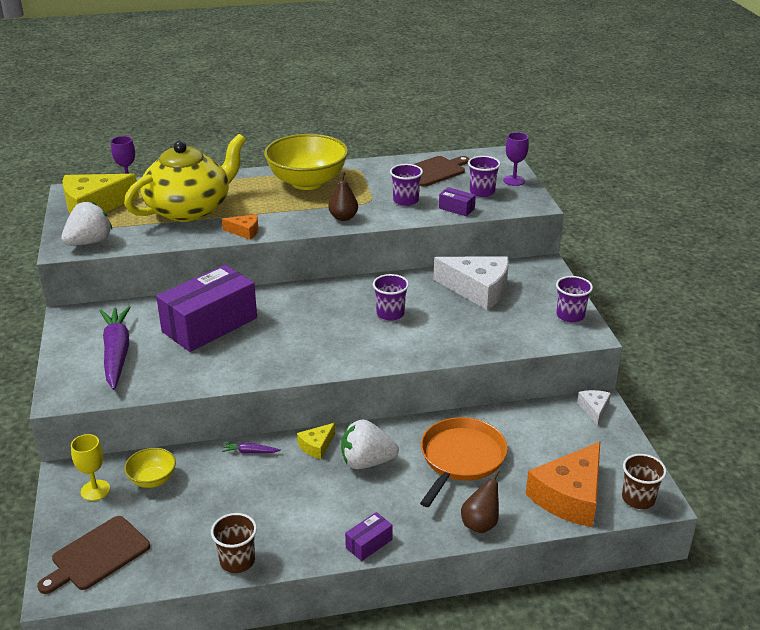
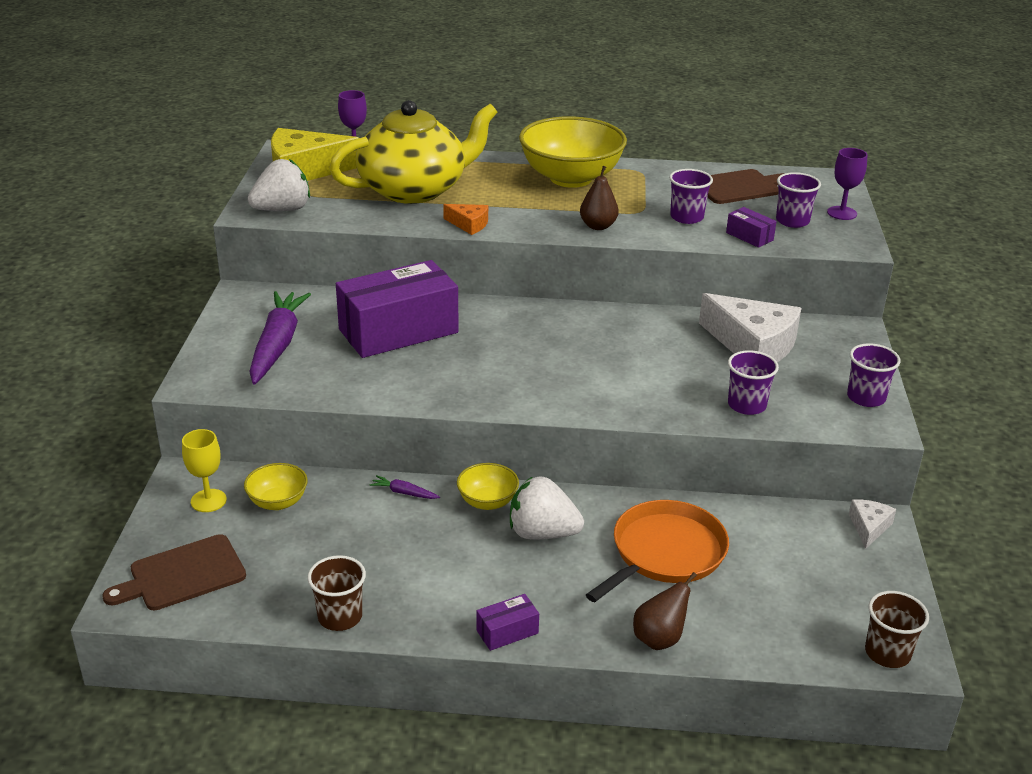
camera: 15 degrees right, 0 degrees up
yellow cheese [297,423,335,459] -> yellow bowl [457,463,519,510]
purple cup [373,274,409,321] -> purple cup moved to [728,350,779,415]
orange cheese [526,442,600,527] -> none

